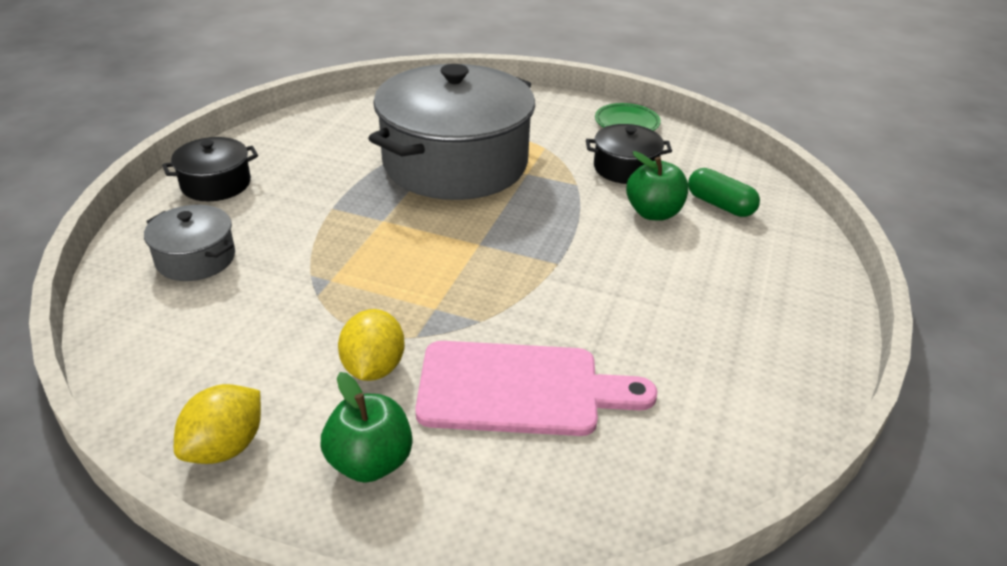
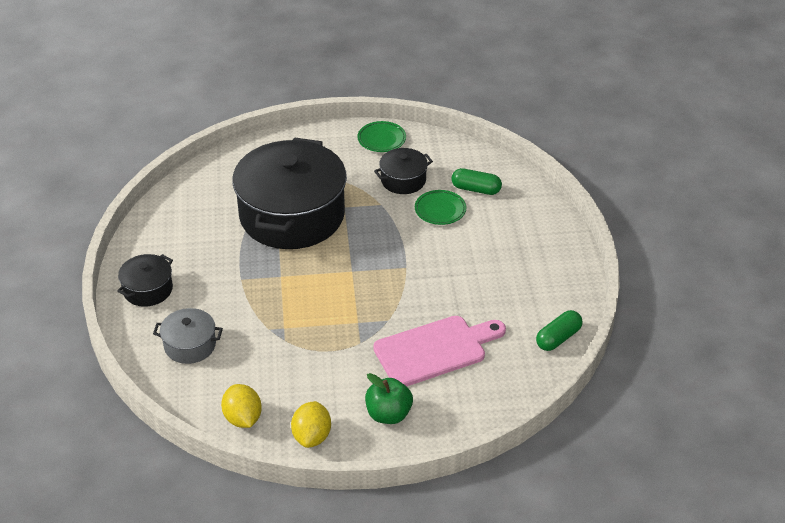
camera: 25 degrees left, 5 degrees up
yellow lemon [338,309,405,381] -> yellow lemon moved to [221,384,262,428]
grey pot [368,64,535,200] -> black pot [232,137,347,249]
green apple [626,151,688,221] -> green plate [415,190,466,225]
none -> green capsule [536,310,583,351]

